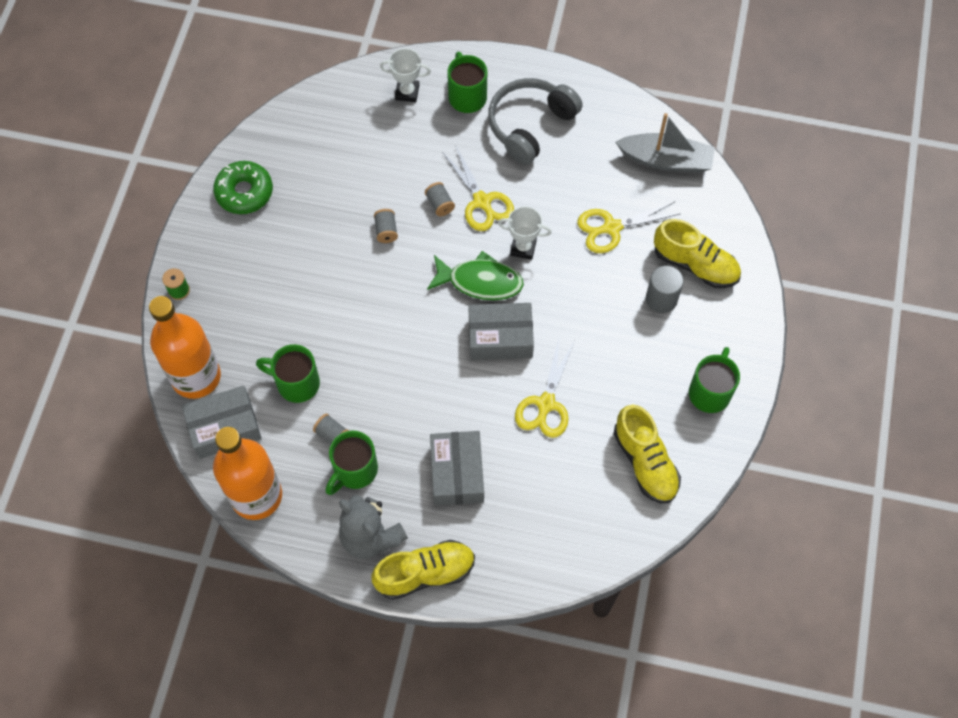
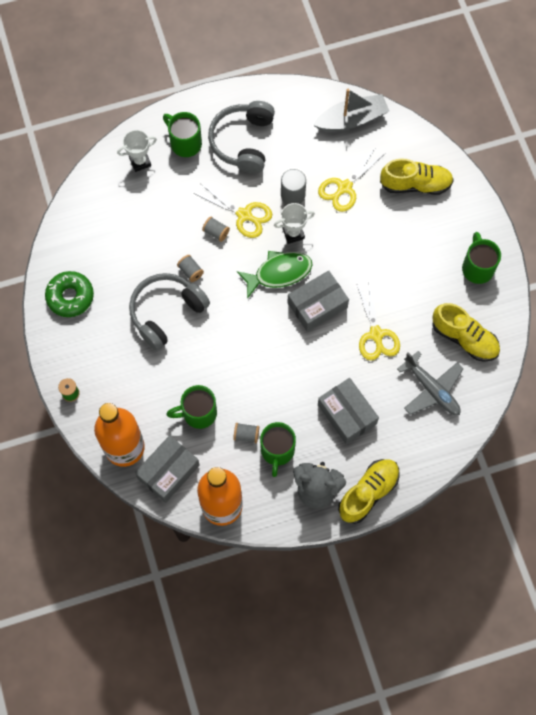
camera: 30 degrees left, 5 degrees up
grey cylinder [646,265,684,313] -> grey cylinder moved to [281,169,306,205]
none -> grey headphones [129,273,210,350]
none -> grey plane [397,351,464,415]

